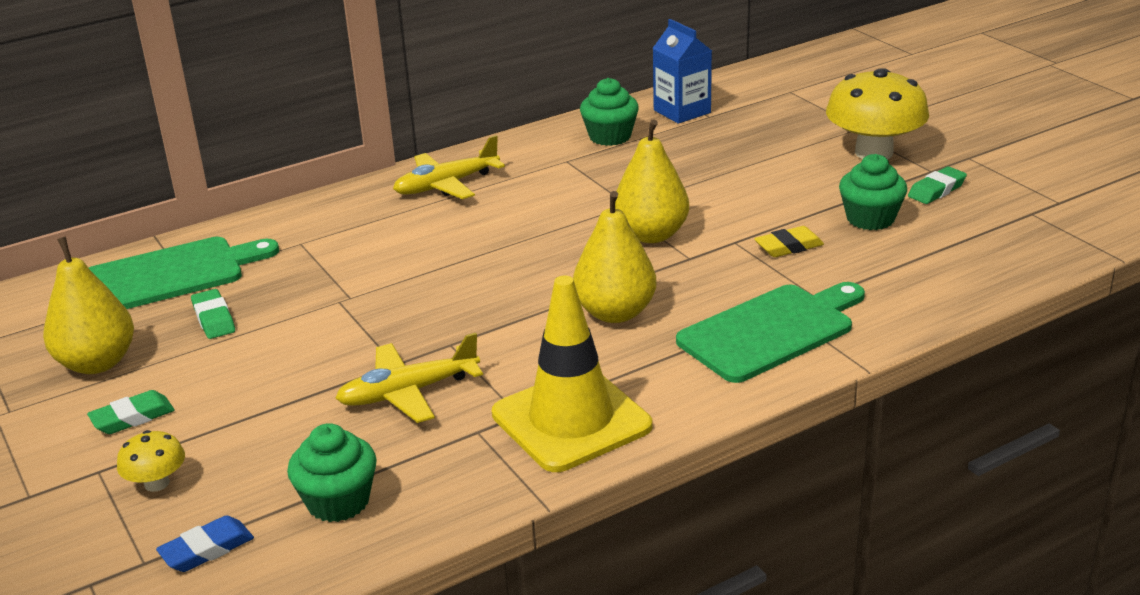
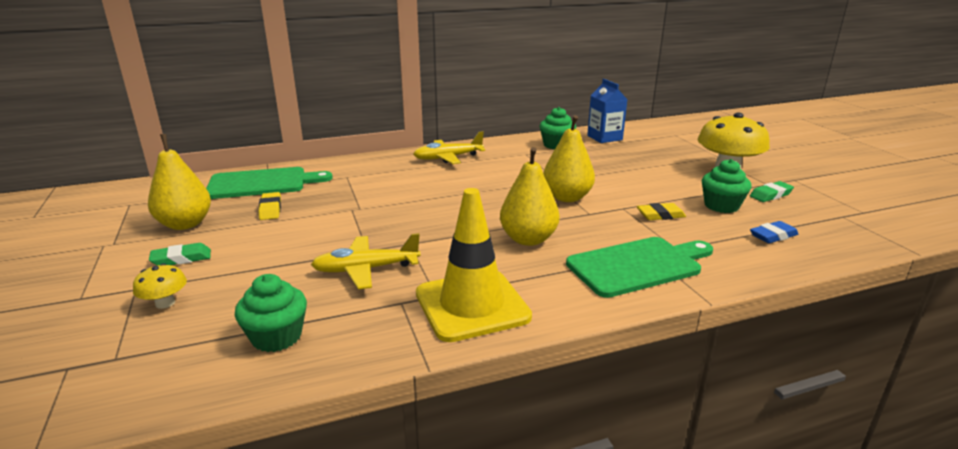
camera: 10 degrees right, 5 degrees down
blue eraser [156,515,254,572] -> blue eraser moved to [750,221,798,243]
green eraser [191,289,235,339] -> yellow eraser [258,192,281,220]

